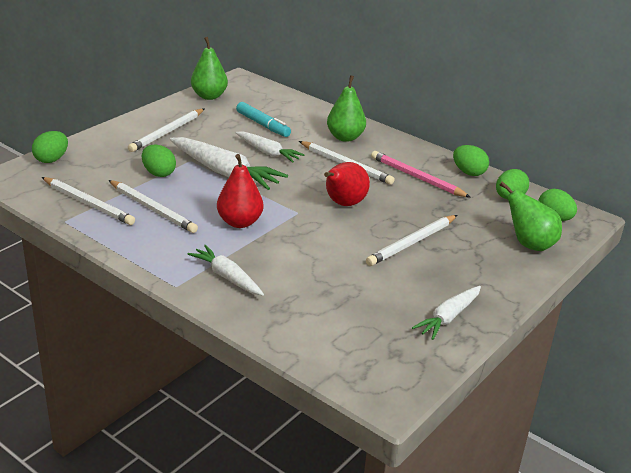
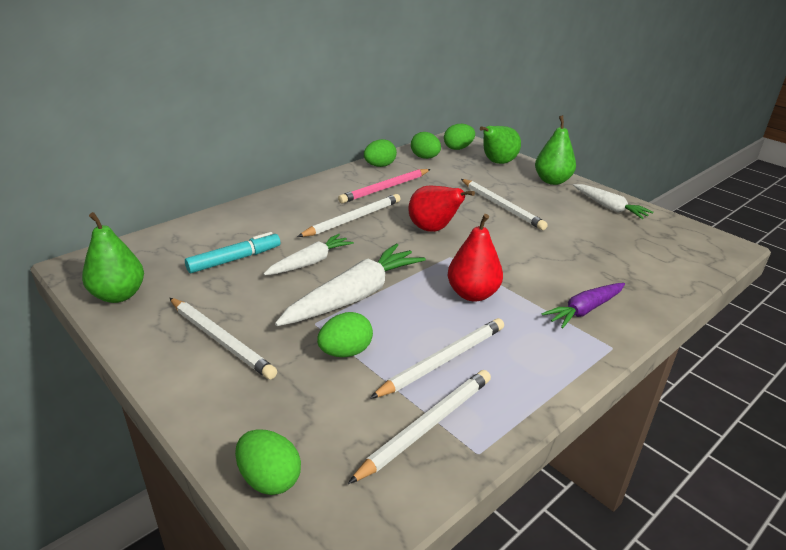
camera: 80 degrees left, 0 degrees up
white carrot [187,245,264,296] -> purple carrot [542,283,625,329]
green pear [327,75,366,142] -> green pear moved to [535,115,576,185]

